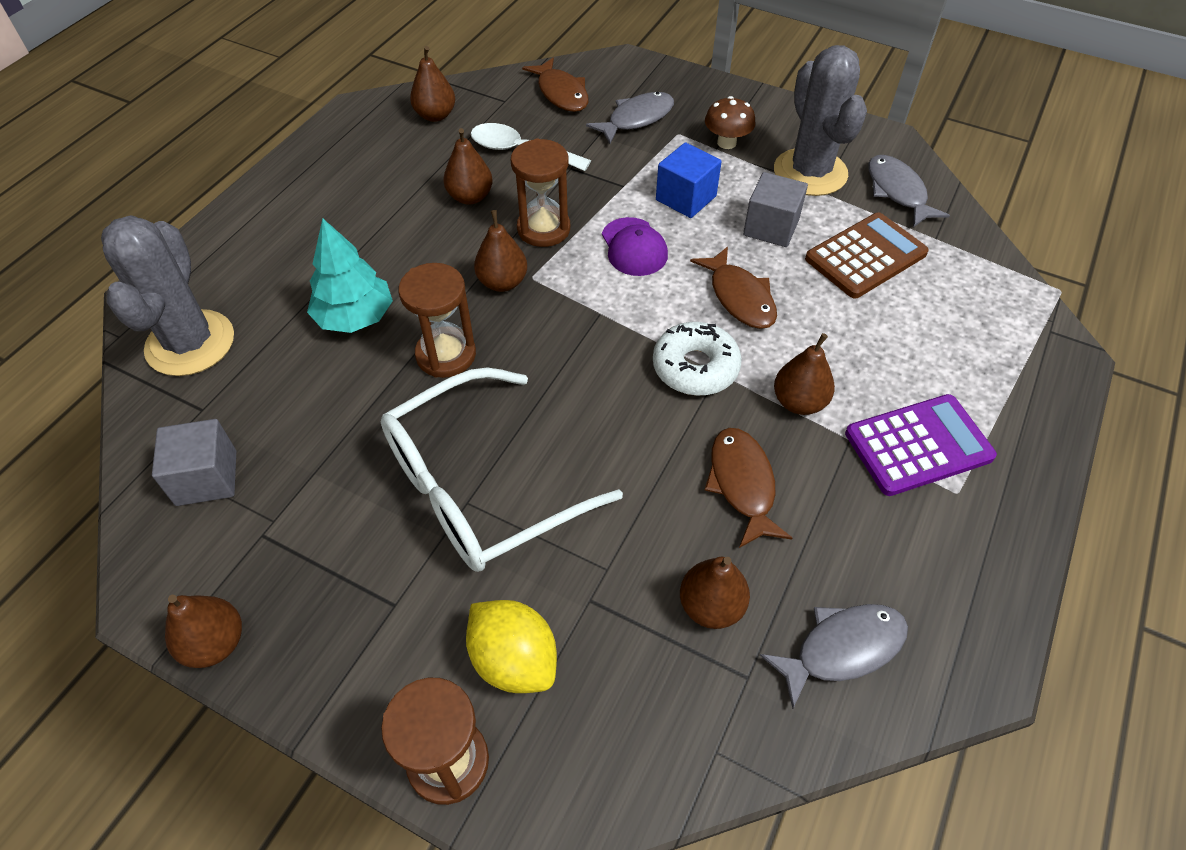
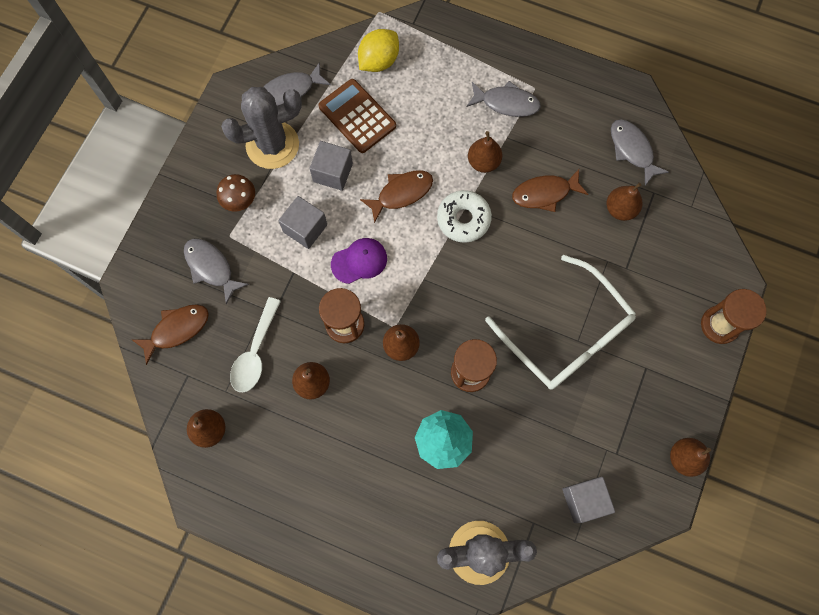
camera: 95 degrees left, 20 degrees up
yellow lemon [466,600,557,693] -> yellow lemon moved to [358,29,399,72]
blue cube [656,142,722,218] -> grey cube [278,196,327,249]
purple calculator [845,394,997,496] -> grey fish [467,81,541,117]

